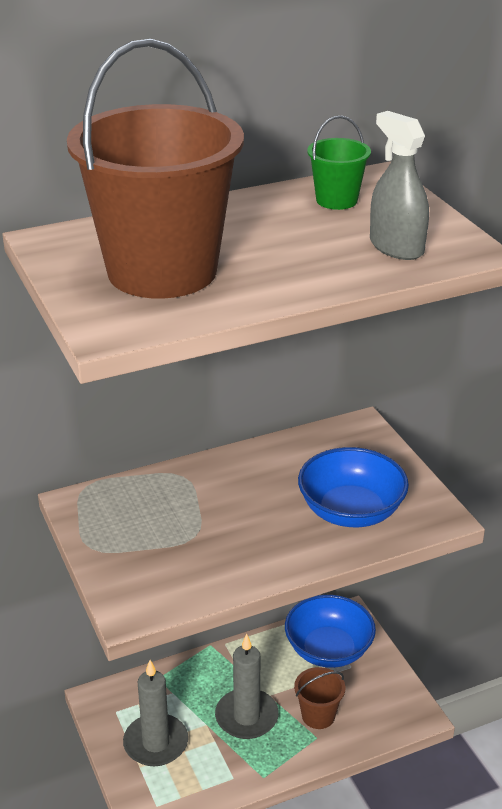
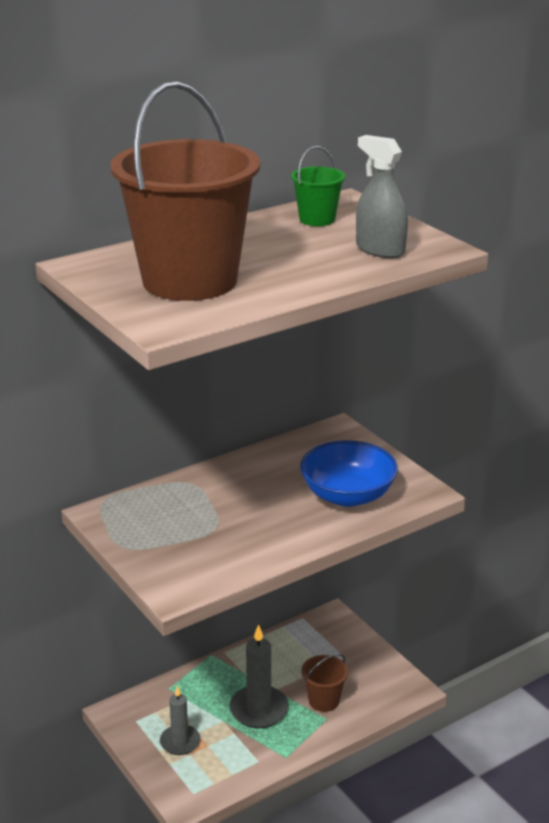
camera: 10 degrees left, 5 degrees down
grey candle [123,660,188,766] -> grey candle [160,686,200,755], size x0.67
blue bowl [285,595,376,668] -> none

